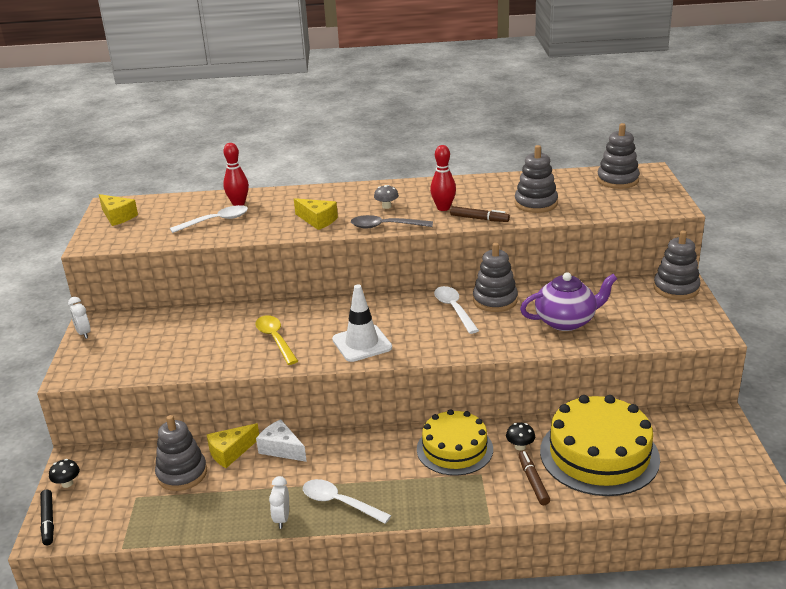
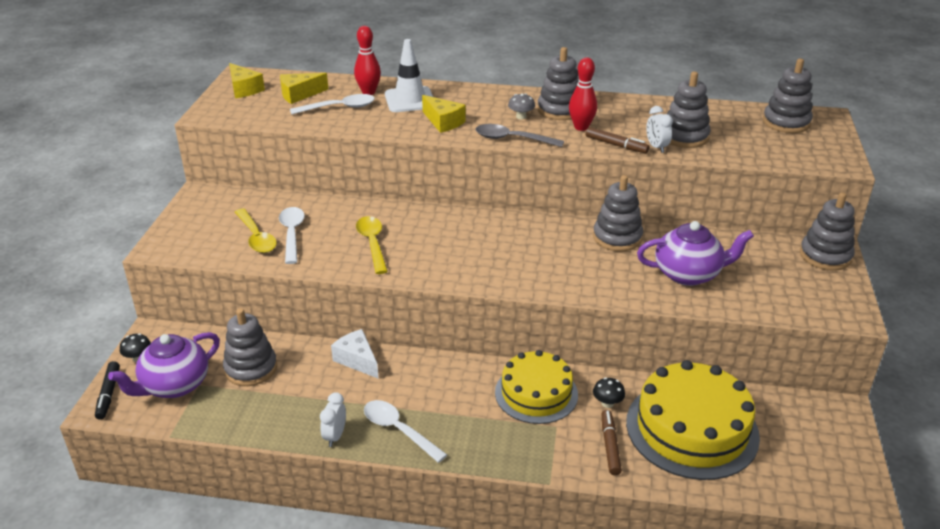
camera: 10 degrees right, 5 degrees up
white clock [68,297,91,339] -> white clock moved to [646,106,673,153]
yellow cheese [207,423,259,468] -> yellow cheese moved to [280,73,328,104]
white traffic cone [332,285,392,362] -> white traffic cone moved to [385,39,433,112]
white spoon [434,286,479,334] -> white spoon moved to [279,207,305,264]
none -> purple teapot [108,332,220,398]
none -> yellow spoon [235,208,277,253]
none -> grey stacking toy [537,47,579,120]

